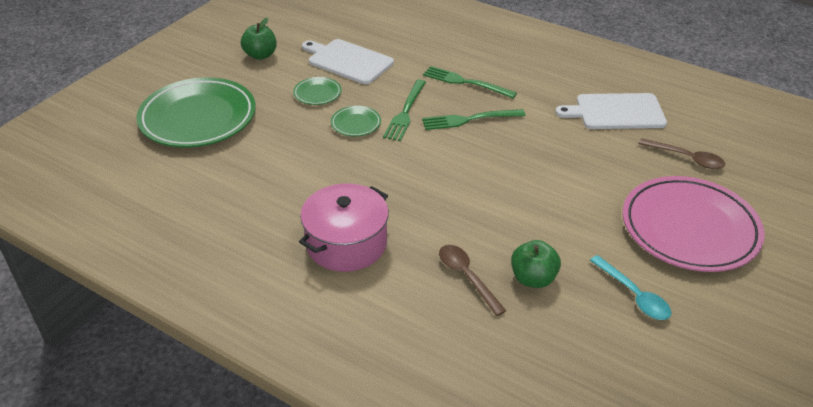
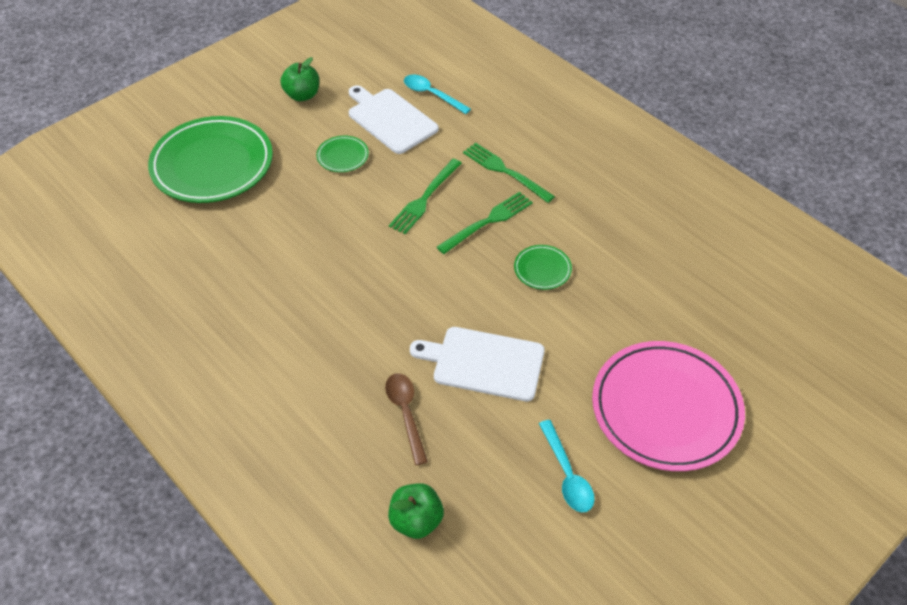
camera: 15 degrees right, 10 degrees up
pink pot [299,184,389,272] -> none
green plate [331,106,381,136] -> green plate moved to [514,245,572,290]
green fork [422,109,525,130] -> green fork turned 135 degrees clockwise [437,192,533,254]
green apple [511,240,561,288] -> green apple moved to [388,483,444,539]
white cutting board [555,93,667,129] -> white cutting board moved to [410,327,545,401]
brown spoon [638,138,725,169] -> none
none -> turquoise spoon [404,75,471,114]

